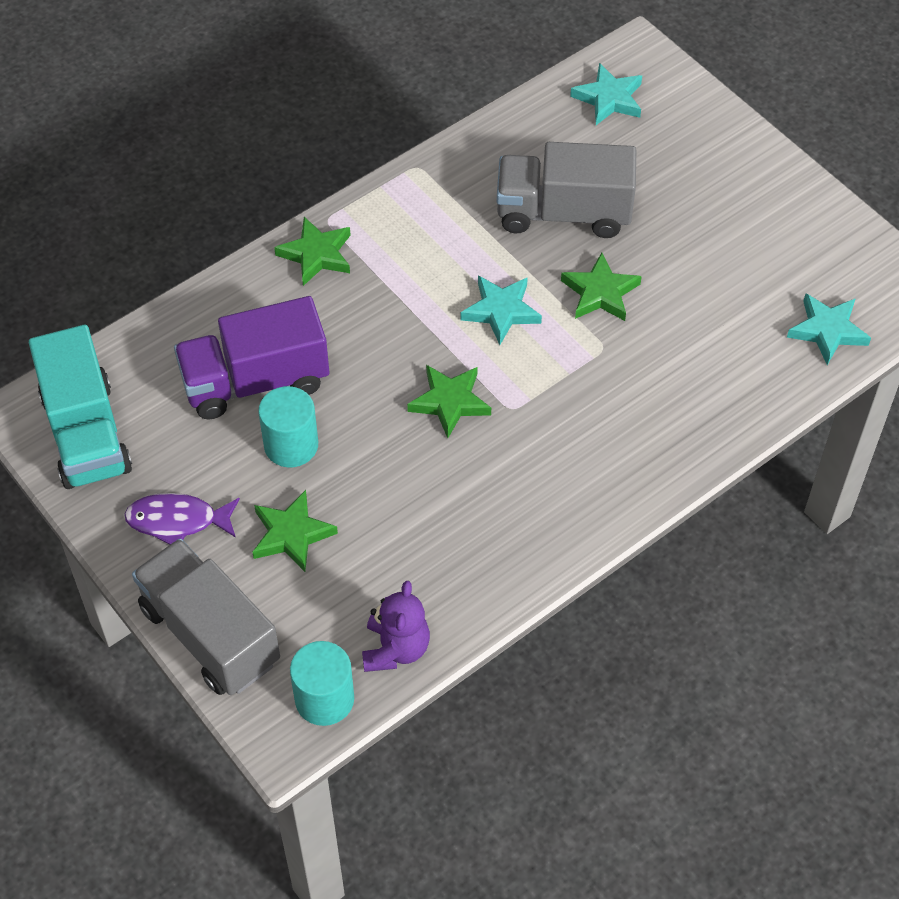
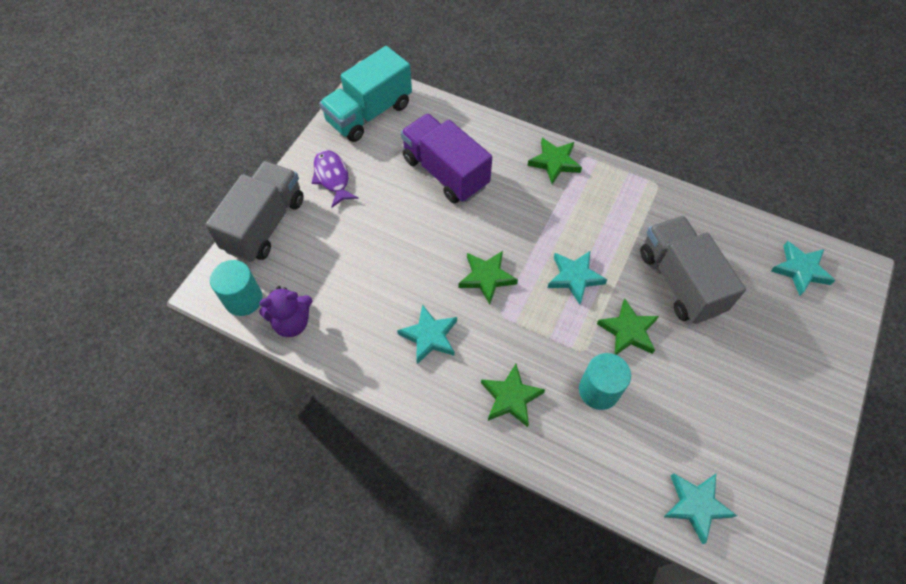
camera: 65 degrees right, 5 degrees up
green star [252,490,338,572] -> green star moved to [481,364,545,427]
turquoise cylinder [258,386,318,467] -> turquoise cylinder moved to [579,353,631,410]
none -> turquoise star [397,304,457,364]

